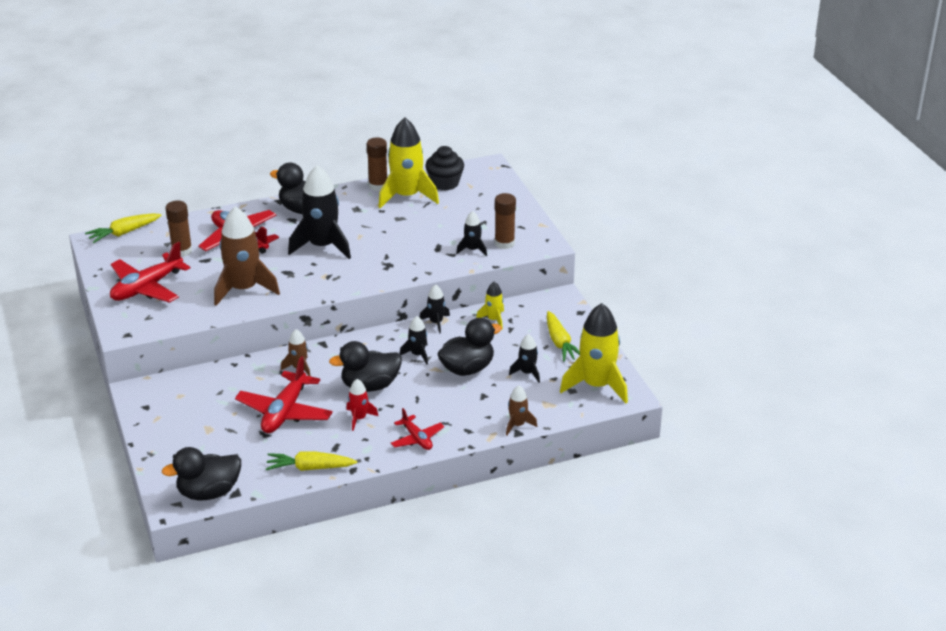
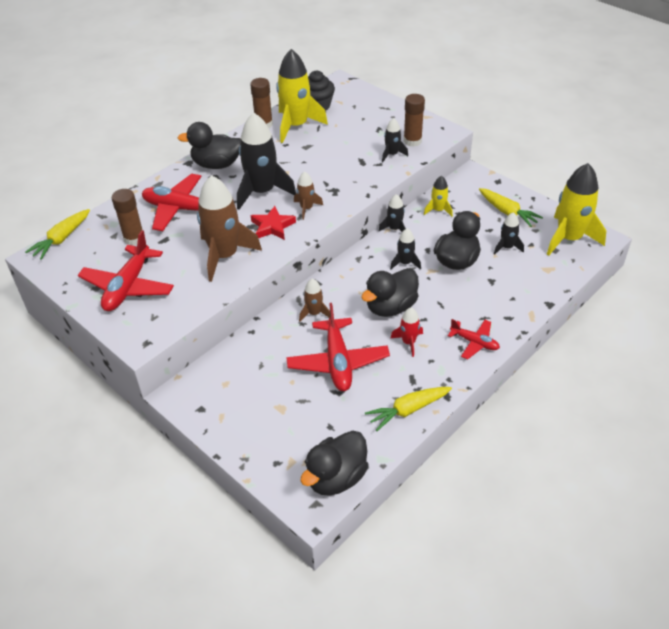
camera: 25 degrees left, 10 degrees up
brown rocket [506,385,537,435] -> brown rocket moved to [294,171,323,220]
none -> red star [251,206,296,240]

